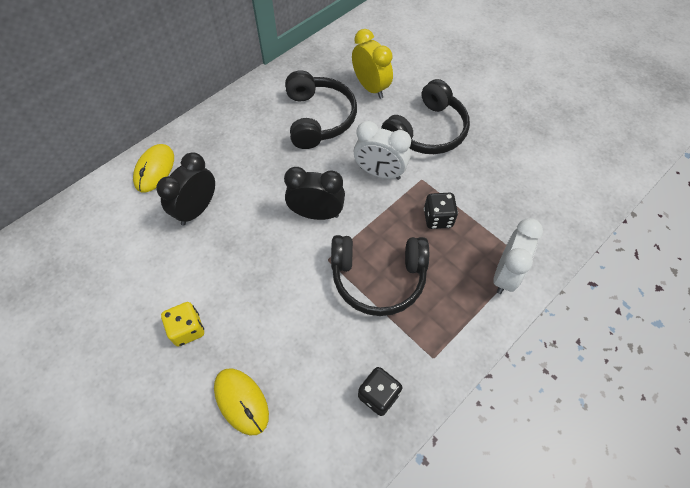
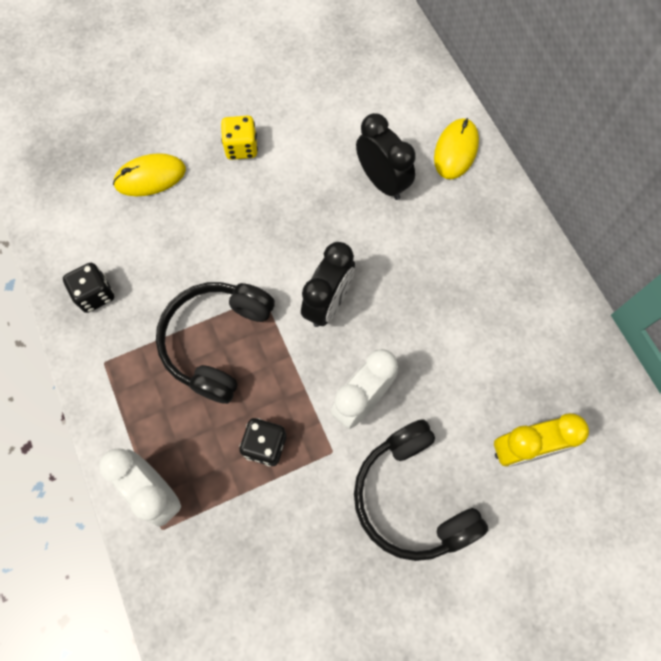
camera: 110 degrees right, 10 degrees up
yellow mouse [133,144,174,193] -> yellow mouse turned 75 degrees clockwise [434,118,479,179]
black headphones [285,71,357,149] -> none

